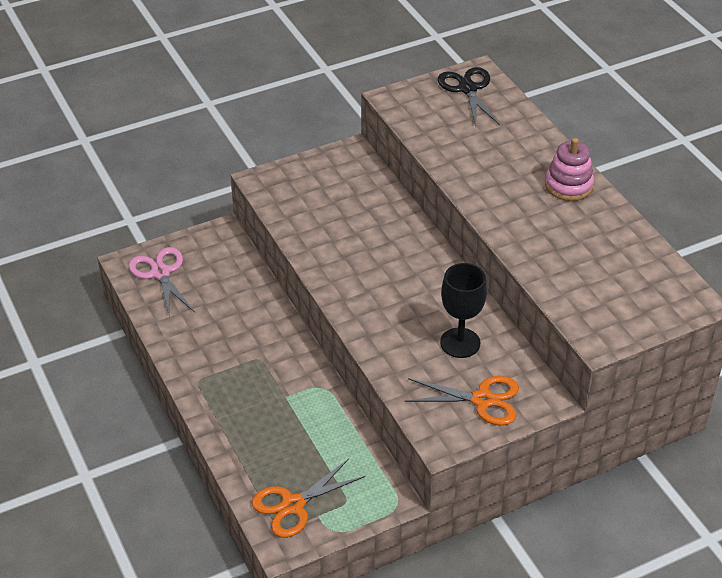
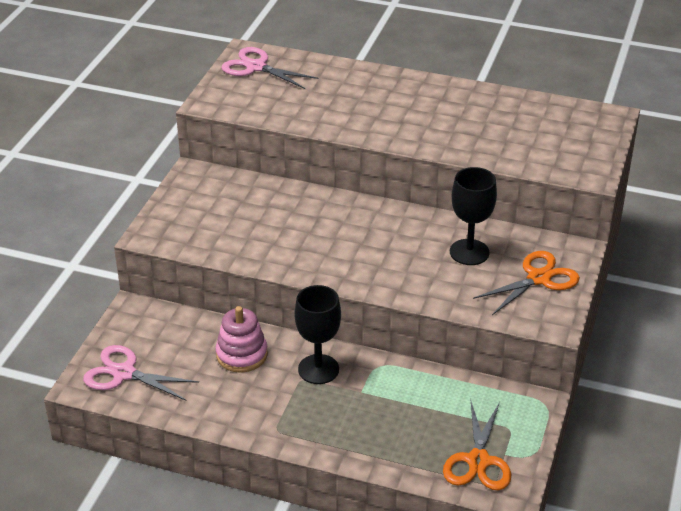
camera: 45 degrees left, 5 degrees down
black scissors [438,67,500,126] -> pink scissors [221,47,318,89]
pink stacking toy [545,138,594,201] -> pink stacking toy moved to [215,306,268,373]
none -> black goblet [295,285,341,384]

